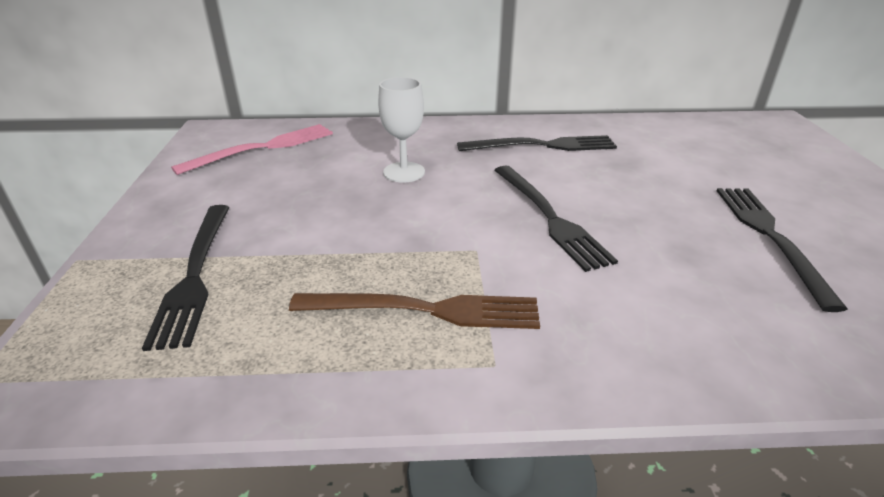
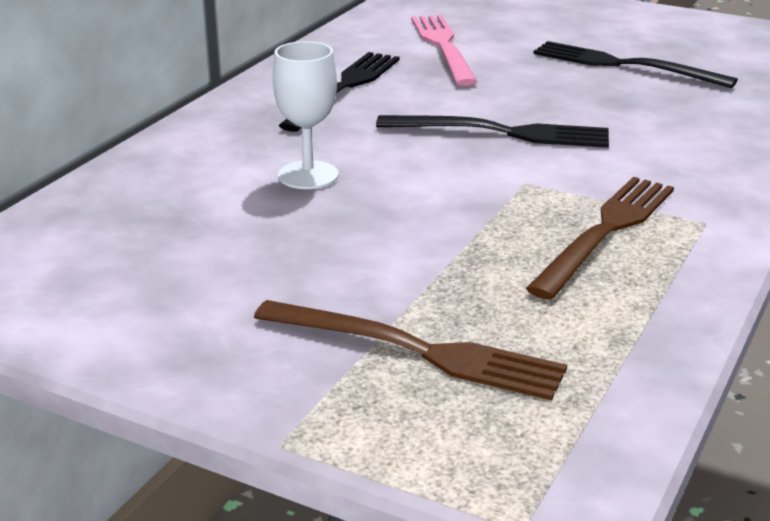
camera: 60 degrees left, 5 degrees down
black fork [142,205,229,351] -> brown fork [254,300,567,400]
pink fork [171,124,333,175] -> pink fork moved to [411,15,477,86]

